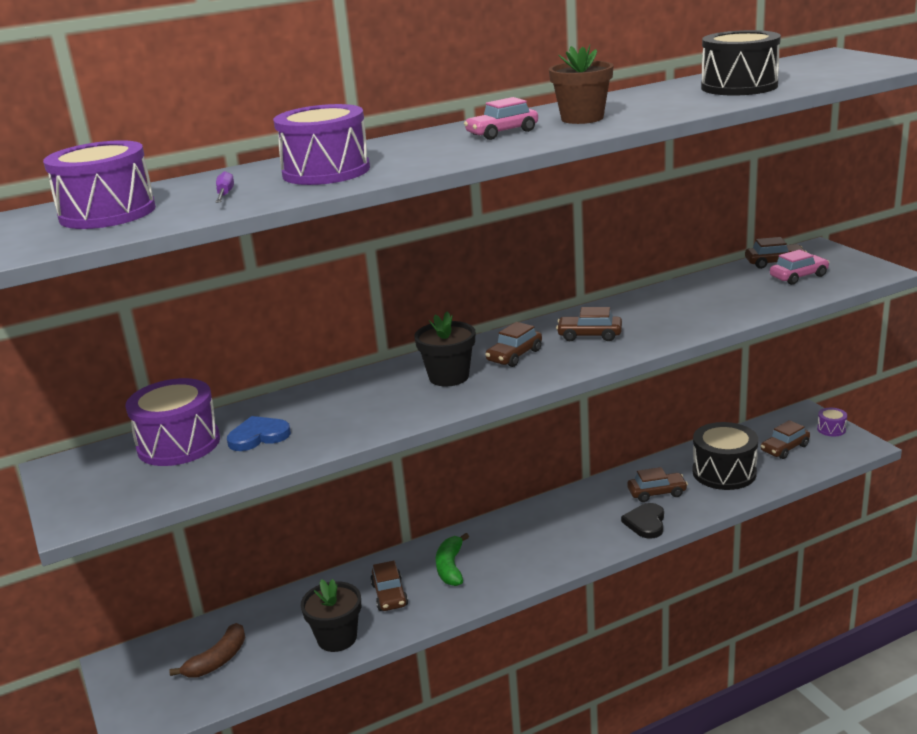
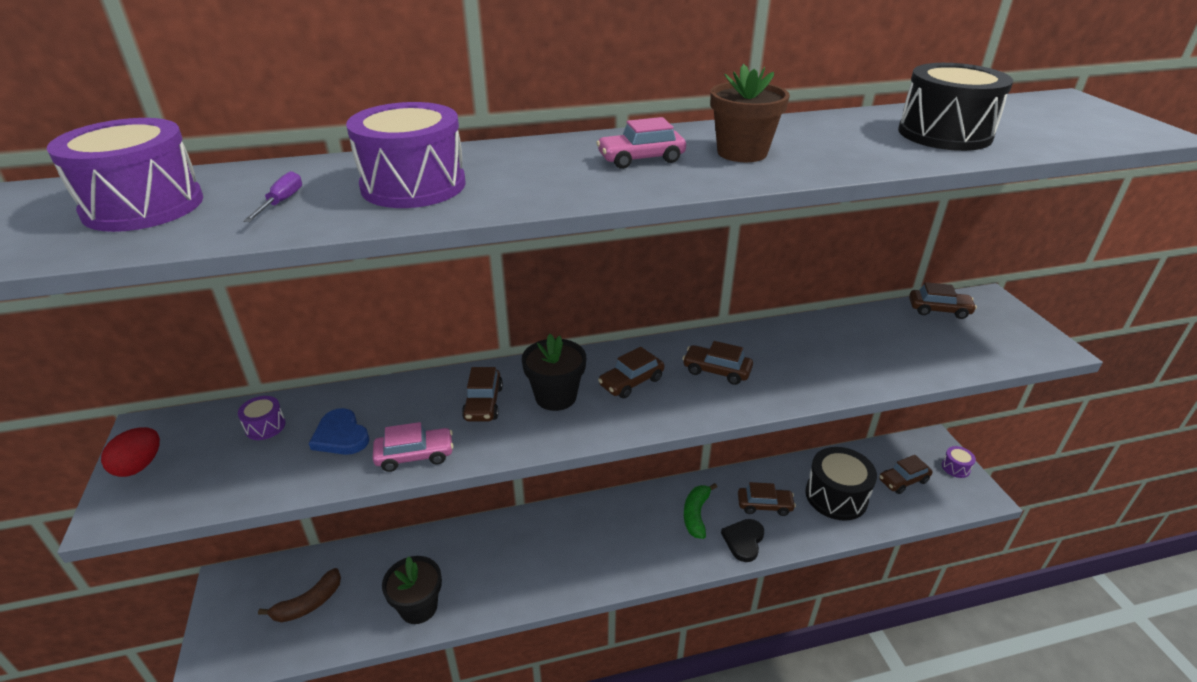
camera: 10 degrees right, 10 degrees up
purple drum [125,378,220,466] -> purple drum [238,396,286,440], size x0.46
blue heart [227,416,291,451] -> blue heart turned 120 degrees counterclockwise [309,408,370,455]
brown car [370,561,408,611] -> brown car moved to [462,367,503,422]
green banana [436,533,469,586] -> green banana moved to [684,483,717,539]
pink car [770,250,830,285] -> pink car moved to [373,422,454,472]
none -> red egg [101,427,160,477]

